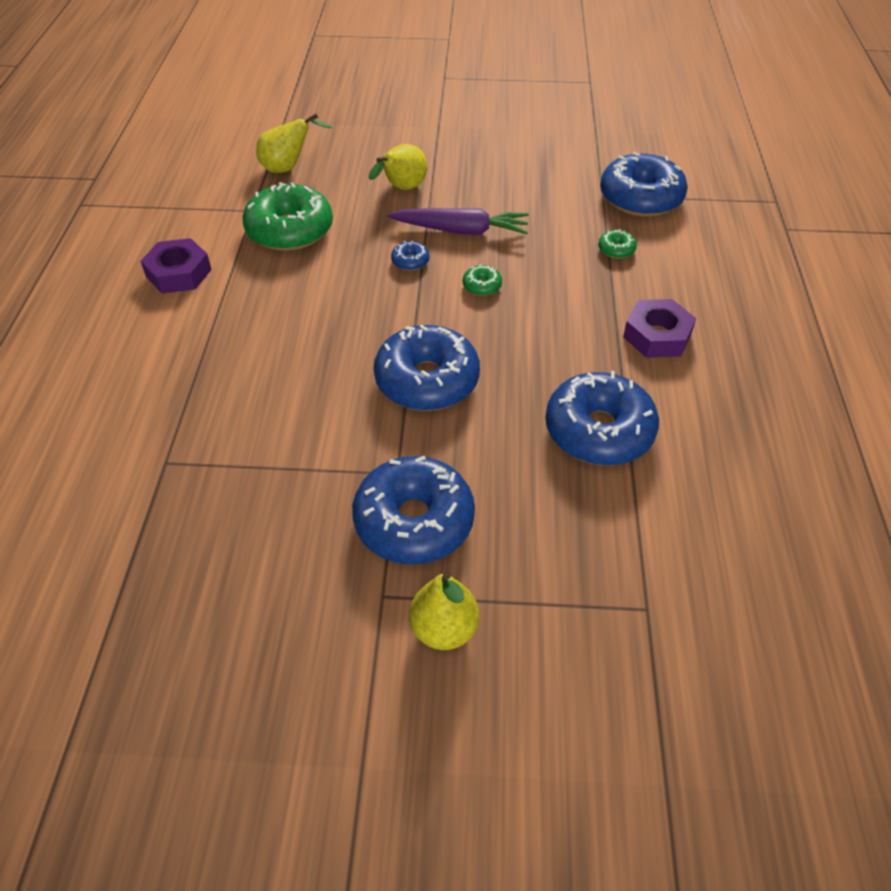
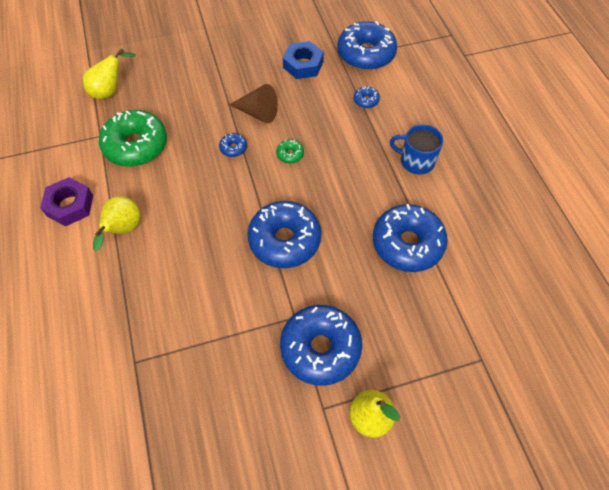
camera: 20 degrees left, 10 degrees up
yellow pear [369,144,427,190] -> yellow pear moved to [93,196,140,252]
purple carrot [387,208,529,235] -> brown cone [229,84,278,123]
green donut [598,229,637,259] -> blue donut [354,86,380,108]
purple nut [623,299,696,358] -> blue mug [390,124,443,175]
none -> blue nut [283,41,324,79]

